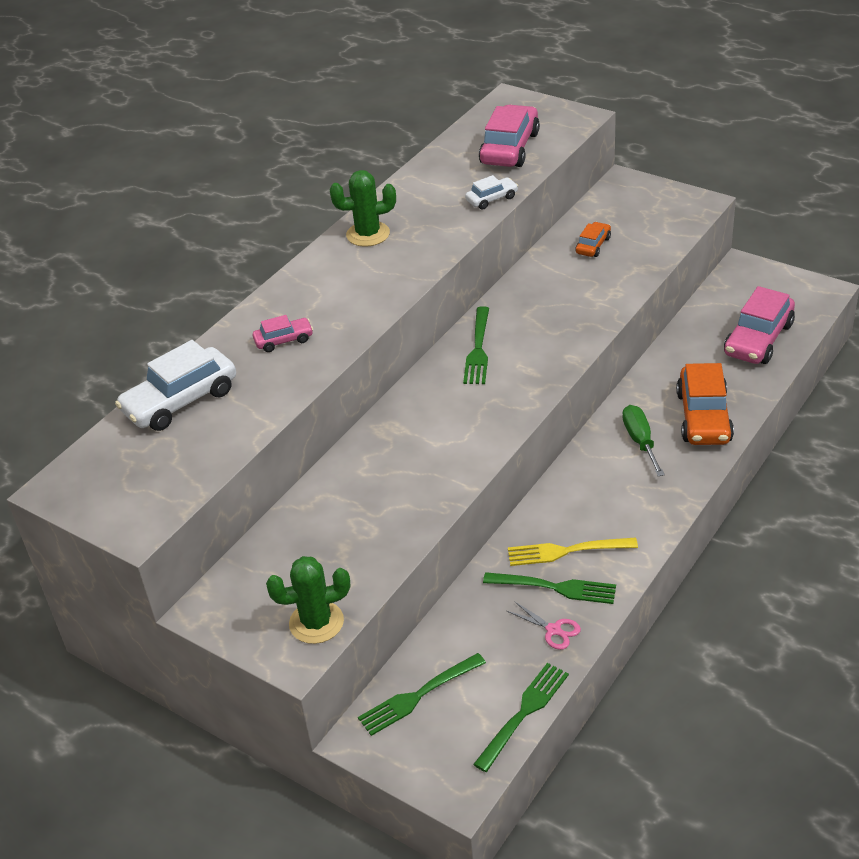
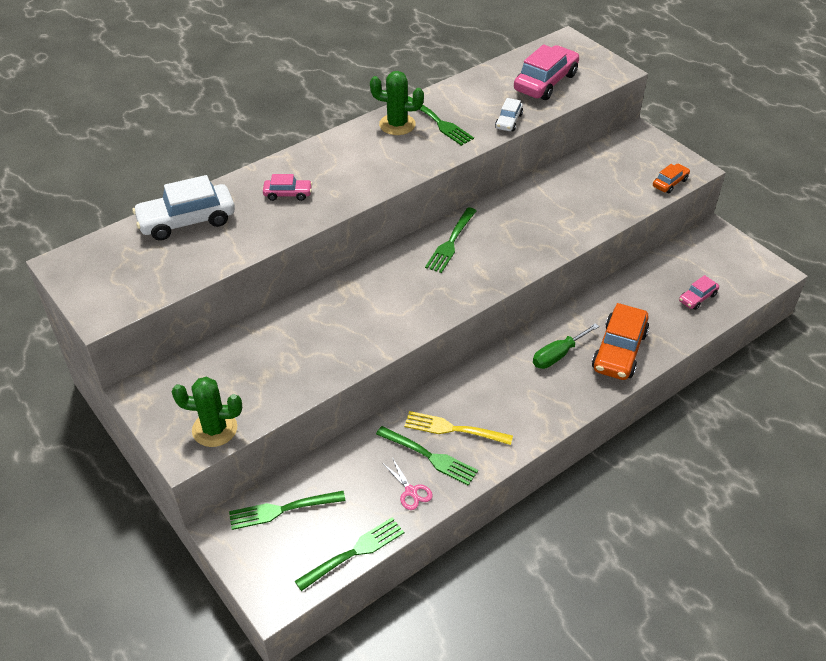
camera: 15 degrees right, 5 degrees up
white car [465,175,518,210] -> white car turned 120 degrees clockwise [495,98,523,131]
orange car [576,222,611,257] -> orange car moved to [653,164,690,193]
green screwdriver [622,405,665,476] -> green screwdriver turned 135 degrees counterclockwise [533,323,599,369]
pink car [724,286,795,364] -> pink car [679,275,719,310], size x0.52
none -> green fork [408,96,474,146]

